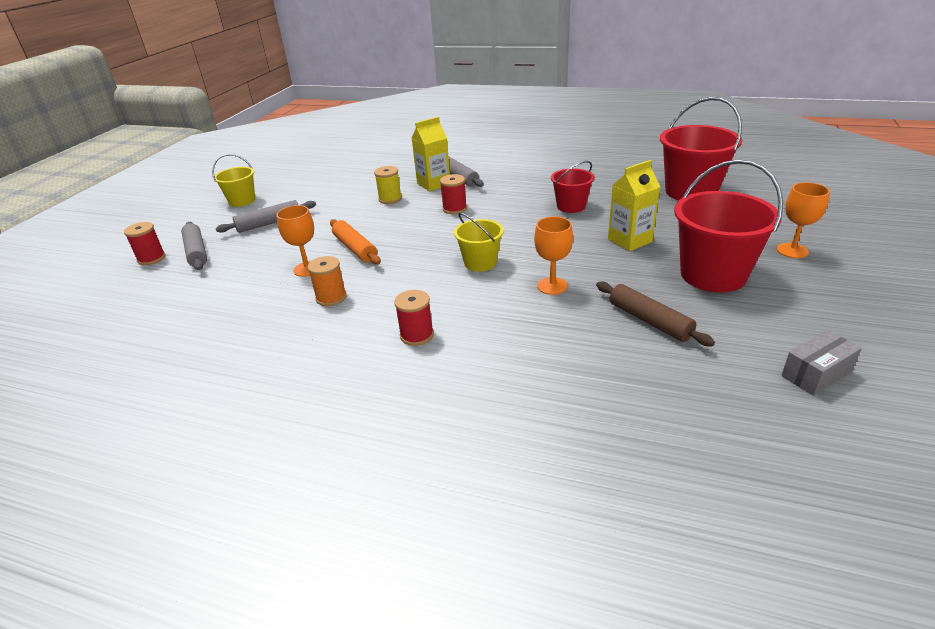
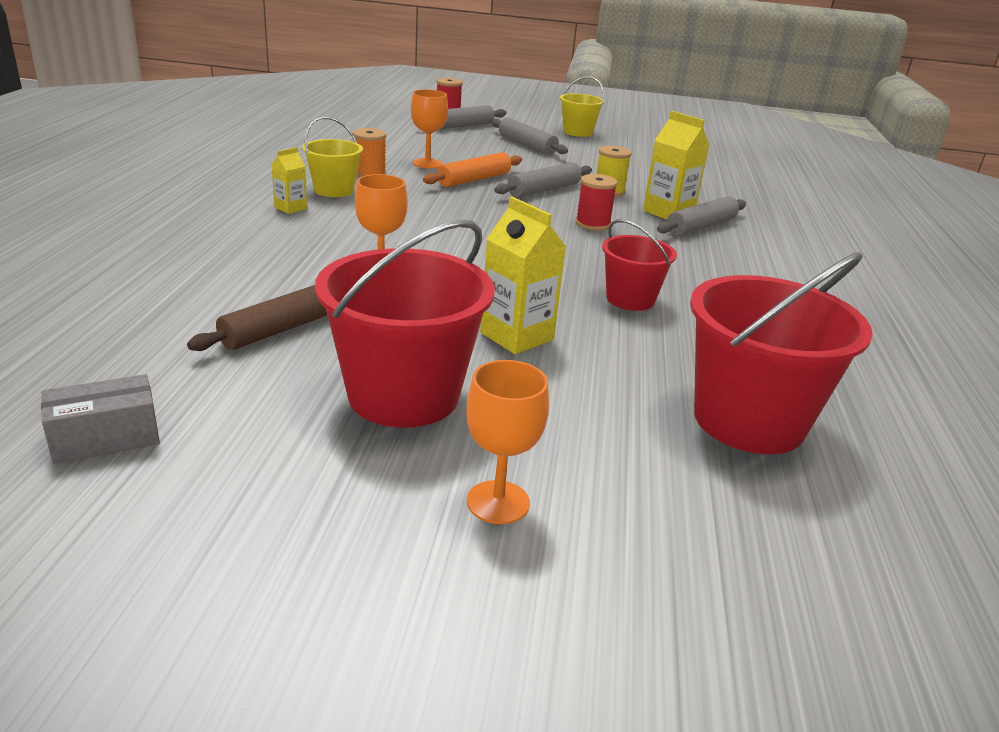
camera: 75 degrees right, 5 degrees down
red spool [394,290,434,346] -> yellow carton [271,147,307,214]
yellow bucket [454,213,504,272] -> yellow bucket moved to [302,117,363,197]
grey box [781,330,862,396] -> grey box turned 75 degrees counterclockwise [41,374,160,464]
none -> grey rolling pin [494,162,592,197]

